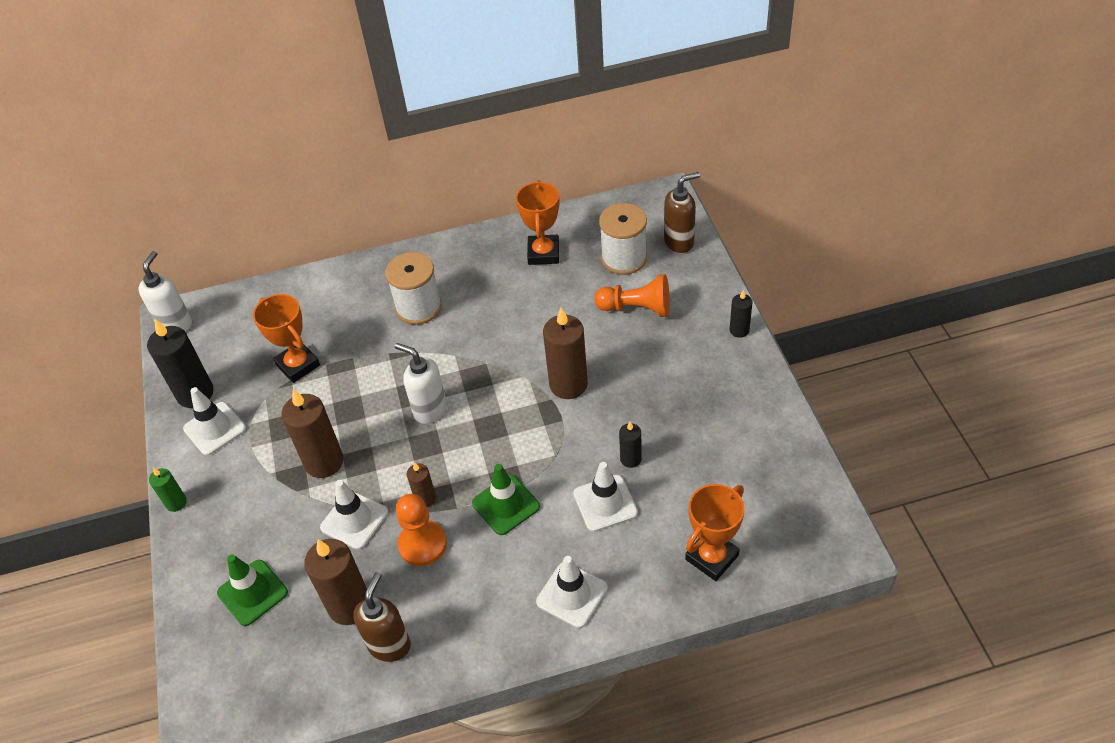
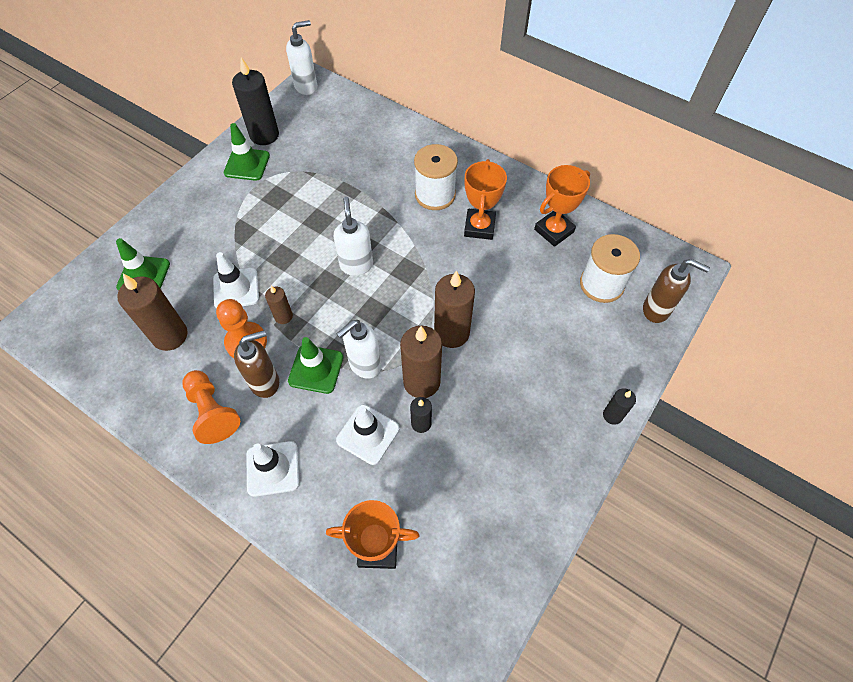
camera: 45 degrees right, 10 degrees up
green candle [149,467,187,512] -> none
white traffic cone [183,387,246,456] -> green traffic cone [224,123,270,181]
orange trophy [253,294,320,383] -> orange trophy moved to [464,159,507,240]
brown candle [281,389,344,478] -> brown candle moved to [400,326,442,398]
brown soap dispenser [353,572,411,662] -> brown soap dispenser moved to [234,330,279,398]
orange pawn [595,274,670,317] -> orange pawn moved to [182,370,240,444]
none -> white soap dispenser [336,320,381,379]

